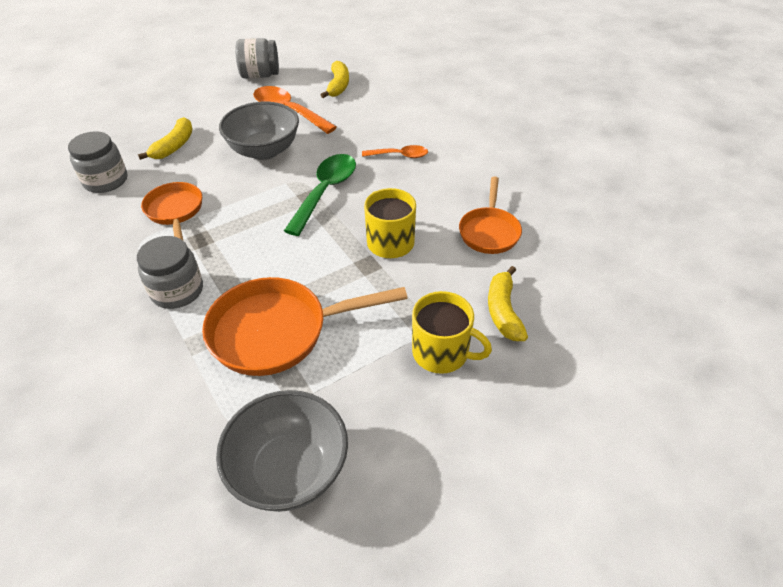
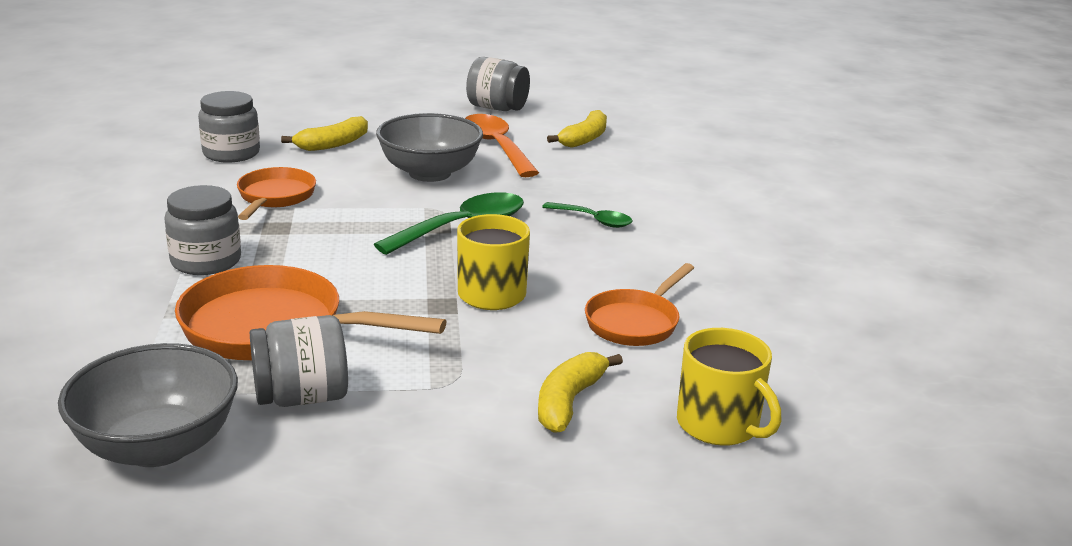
camera: 25 degrees right, 20 degrees down
orange spoon [362,145,428,158] -> green spoon [542,202,632,228]
yellow mug [412,291,492,374] -> yellow mug moved to [677,328,781,446]
none -> grey jar [250,315,348,407]

